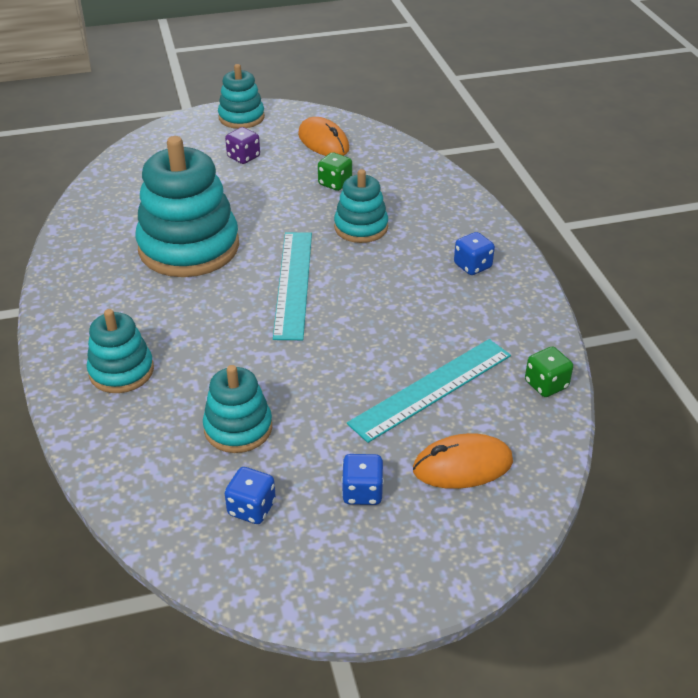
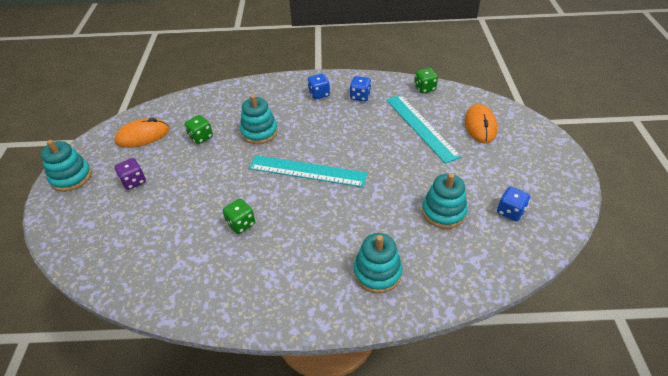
camera: 75 degrees left, 5 degrees up
turquoise stacking toy [136,136,239,277] -> green dice [223,199,255,234]
blue dice [342,454,384,505] -> blue dice moved to [350,76,371,101]

